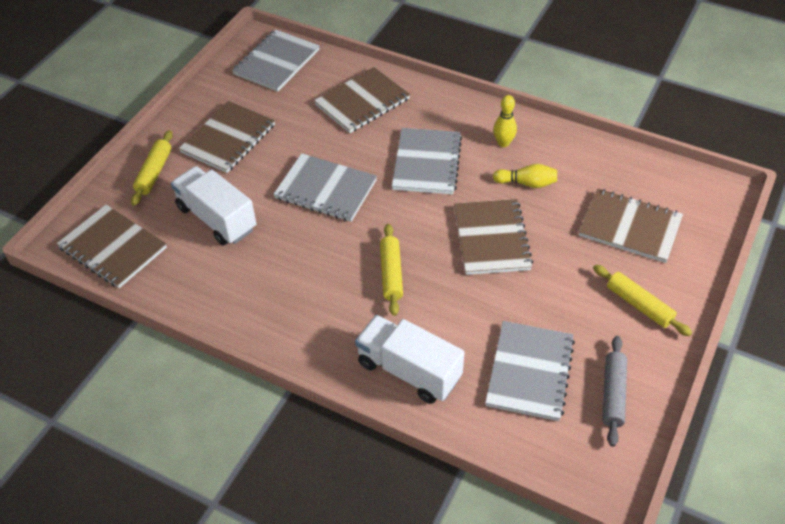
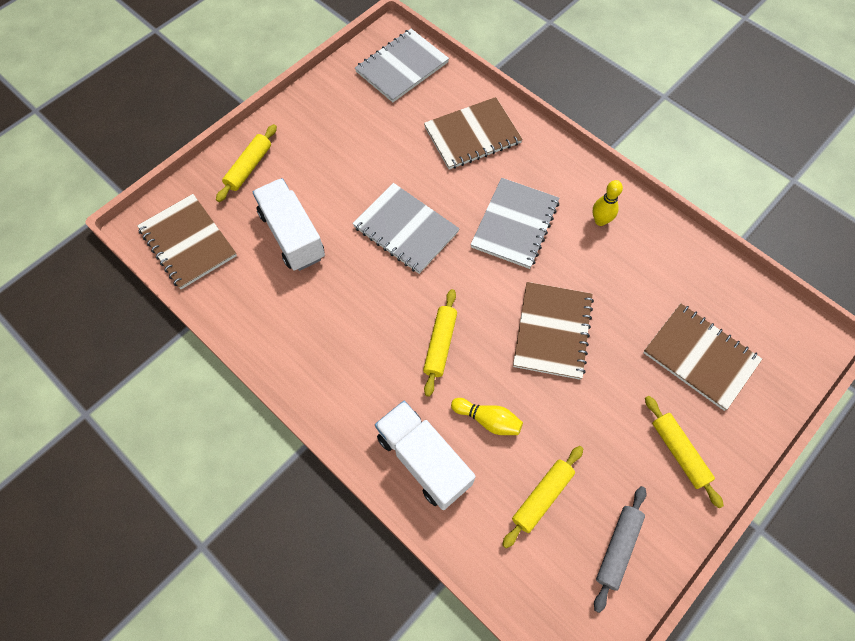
camera: 15 degrees right, 15 degrees up
brown notebook [179,101,275,173] -> none
grey notebook [485,321,575,421] -> yellow rolling pin [502,446,583,548]
yellow bowling pin [493,164,557,188] -> yellow bowling pin moved to [451,398,523,435]

